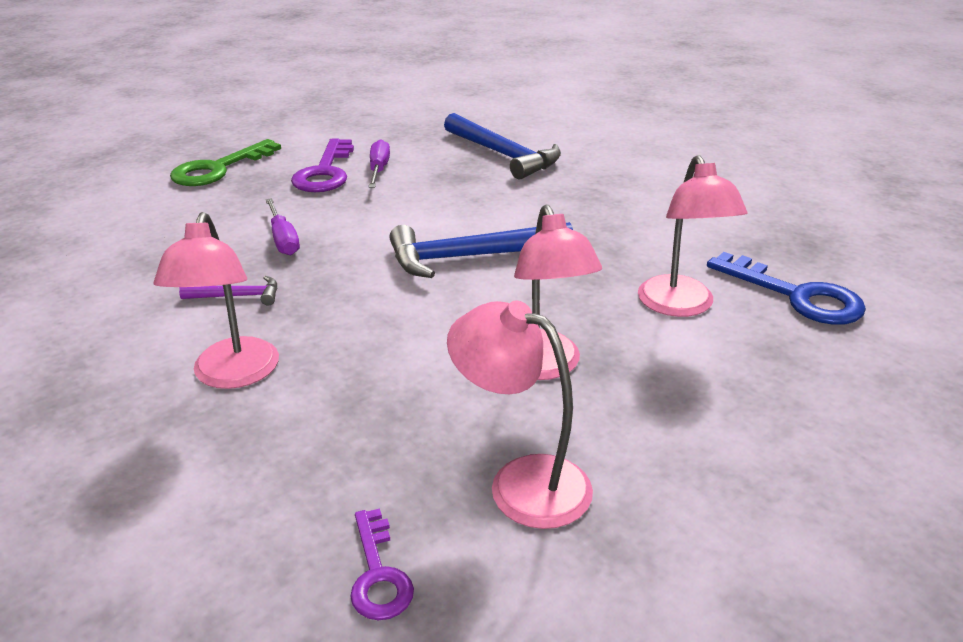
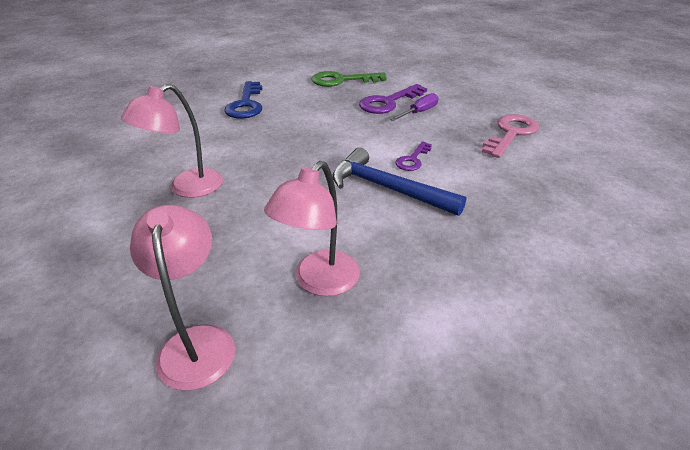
camera: 45 degrees right, 5 degrees up
purple hammer [179,276,277,306] -> none
purple screwdriver [265,198,300,255] -> none
purple key [350,509,414,620] -> purple key moved to [395,141,432,171]
blue hammer [444,113,561,179] -> pink key [482,114,539,158]
pink lamp [638,155,747,317] -> none
blue key [707,252,866,325] -> blue key moved to [224,81,262,119]

